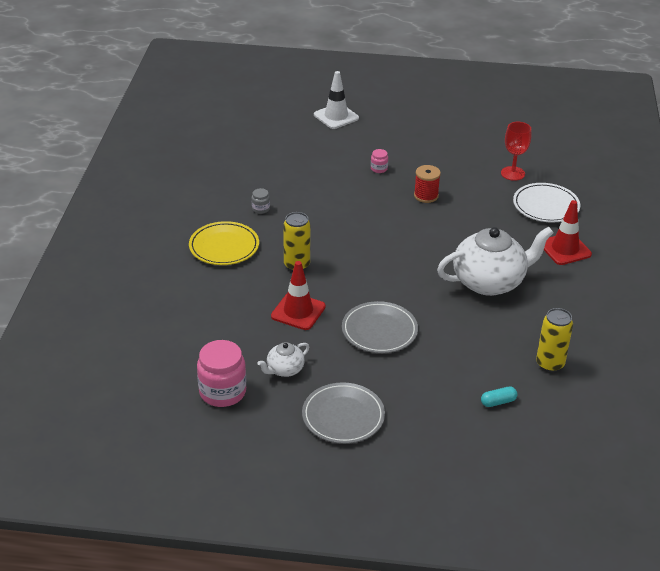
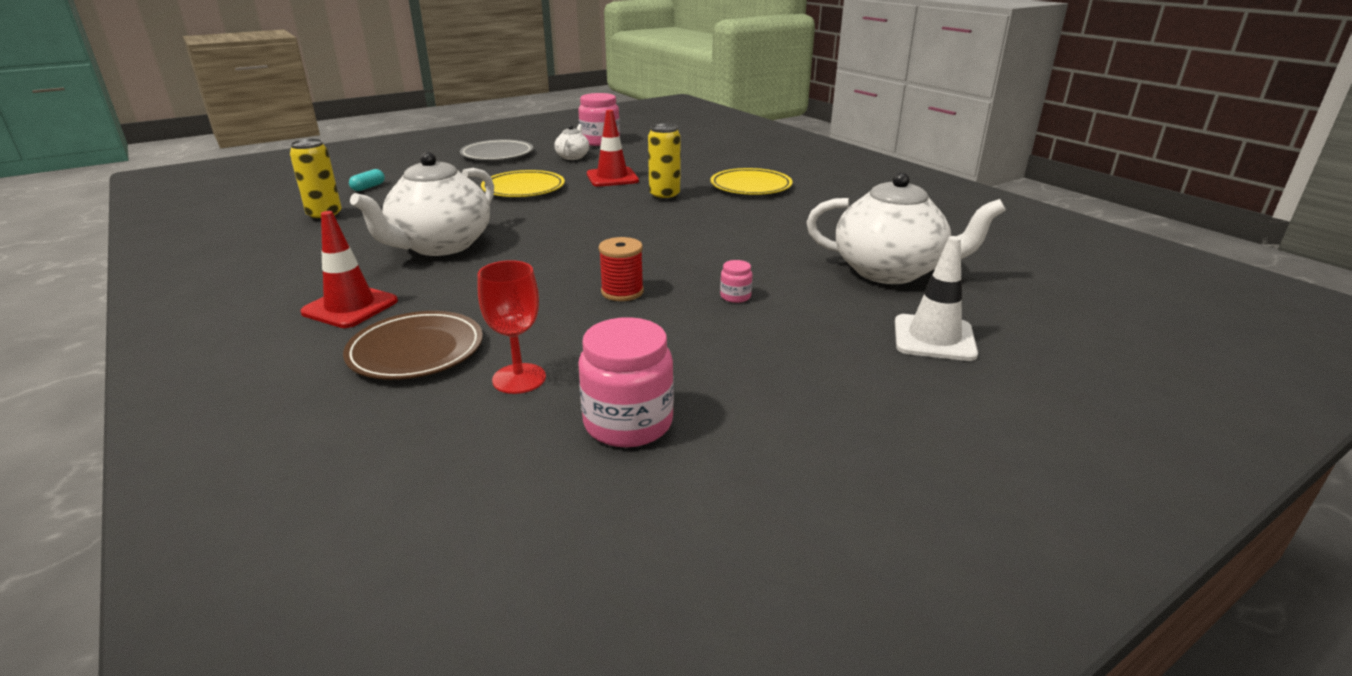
camera: 140 degrees right, 10 degrees down
grey jar [252,188,270,214] -> none
grey plate [342,301,418,353] -> yellow plate [481,170,565,197]
white plate [513,183,580,223] -> brown plate [343,311,483,380]
none -> pink jar [578,317,674,447]
none -> white teapot [806,172,1006,284]

